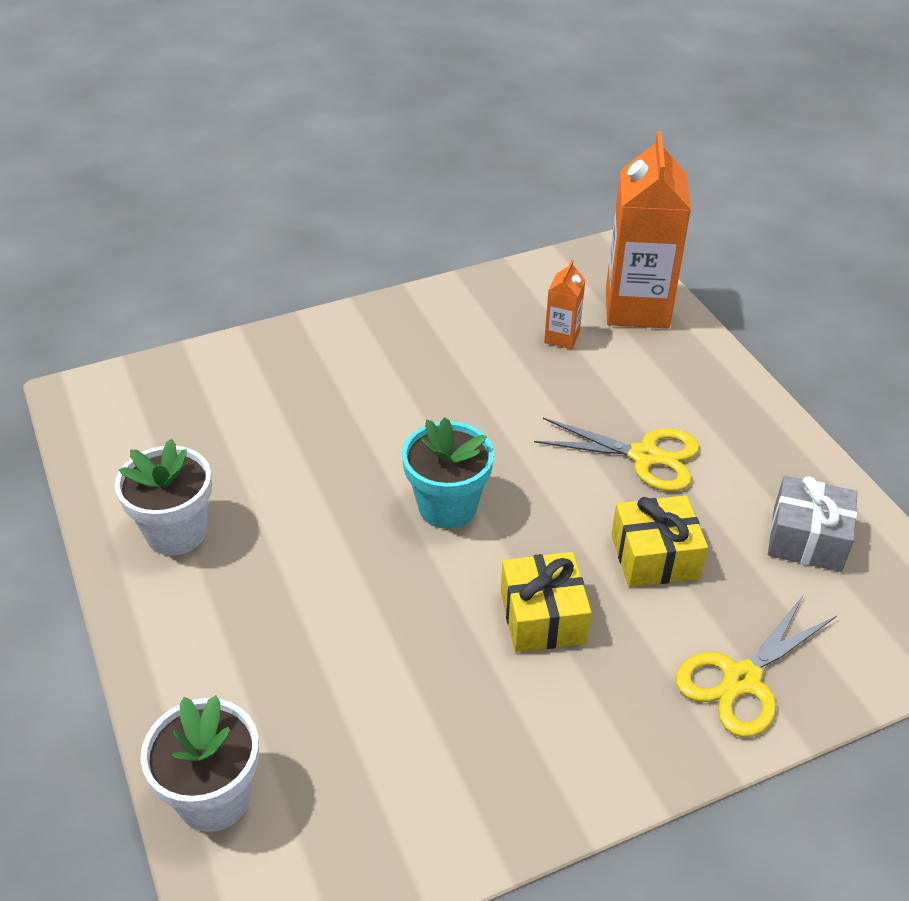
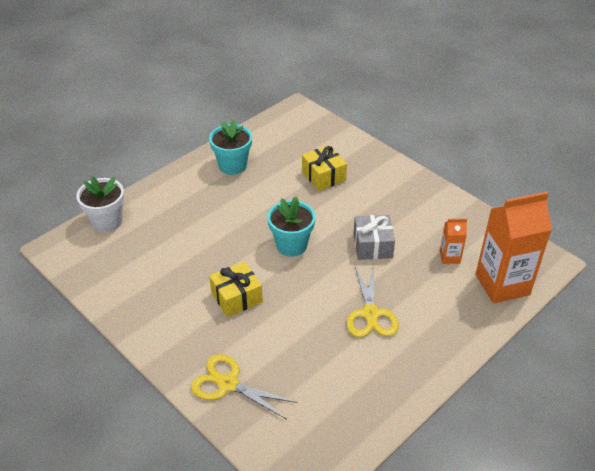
camera: 70 degrees right, 0 degrees up
white flower pot [115,439,212,556] -> turquoise flower pot [209,119,252,175]
yellow gift [611,495,708,587] -> yellow gift moved to [302,145,347,191]
grey gift [768,476,858,572] -> grey gift moved to [354,215,395,260]

